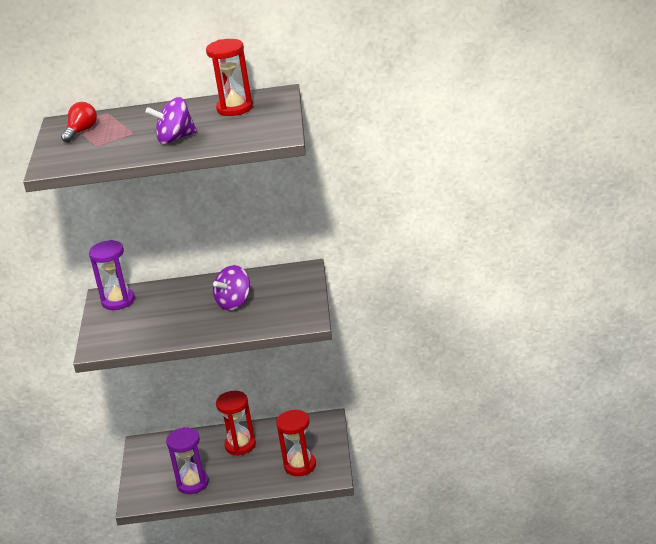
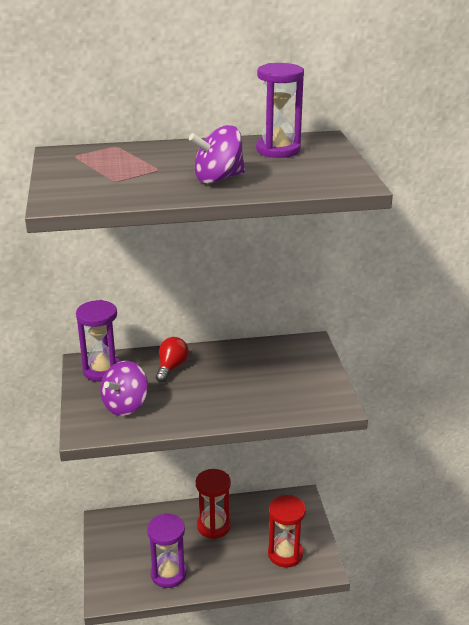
camera: 10 degrees left, 0 degrees up
red light bulb [61,102,97,143] -> red light bulb moved to [156,337,189,382]
red hourglass [206,39,253,116] -> purple hourglass [256,63,304,158]
purple spinning top [213,265,250,310] -> purple spinning top moved to [100,361,148,416]

